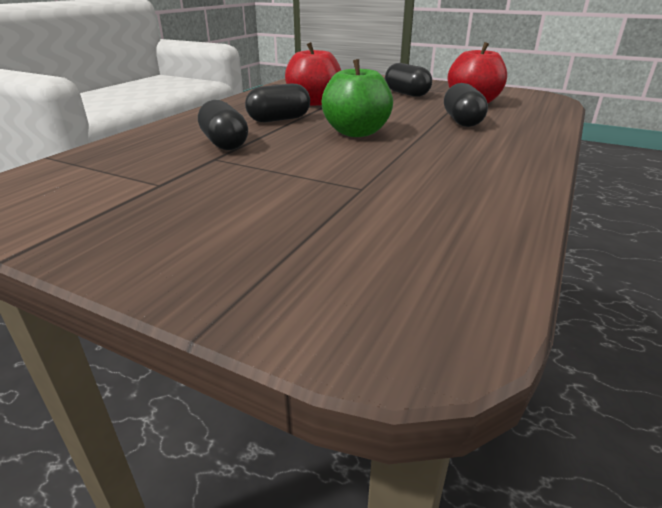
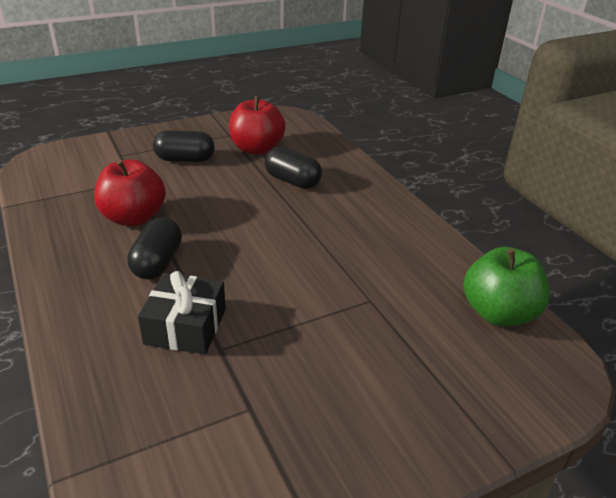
camera: 55 degrees left, 5 degrees up
black capsule [198,100,248,150] -> black gift [138,271,226,355]
green apple [322,59,393,137] -> green apple moved to [463,247,550,326]

